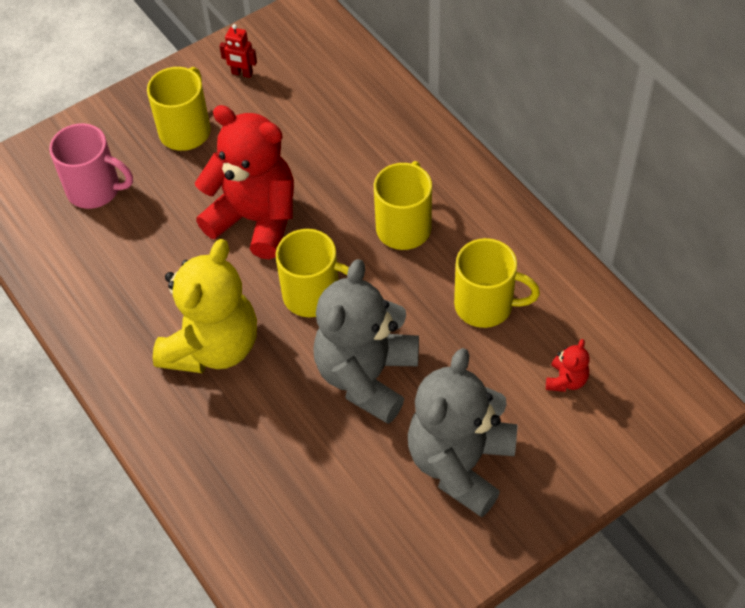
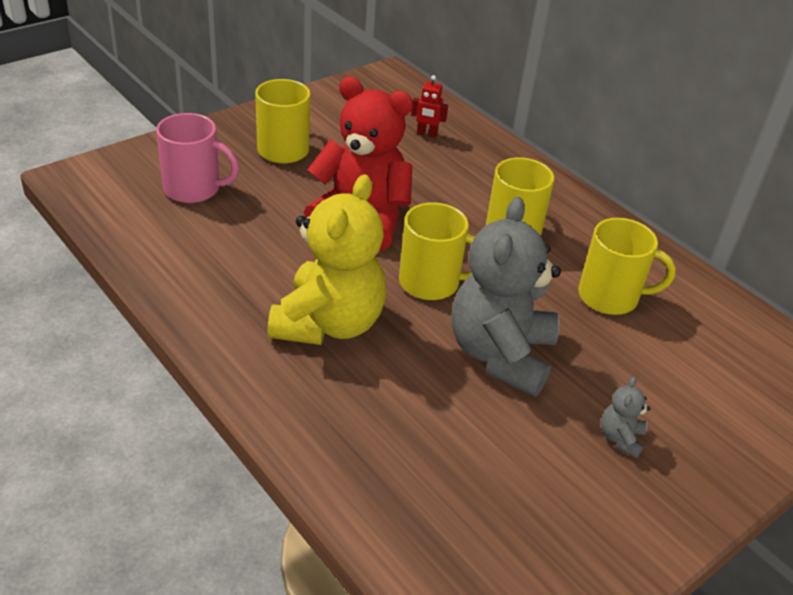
camera: 10 degrees left, 15 degrees down
red robot [219,24,257,78] -> red robot moved to [411,75,448,138]
grey teddy bear [408,348,517,517] -> grey teddy bear [601,376,651,459], size x0.40
red teddy bear [546,339,590,392] -> none

